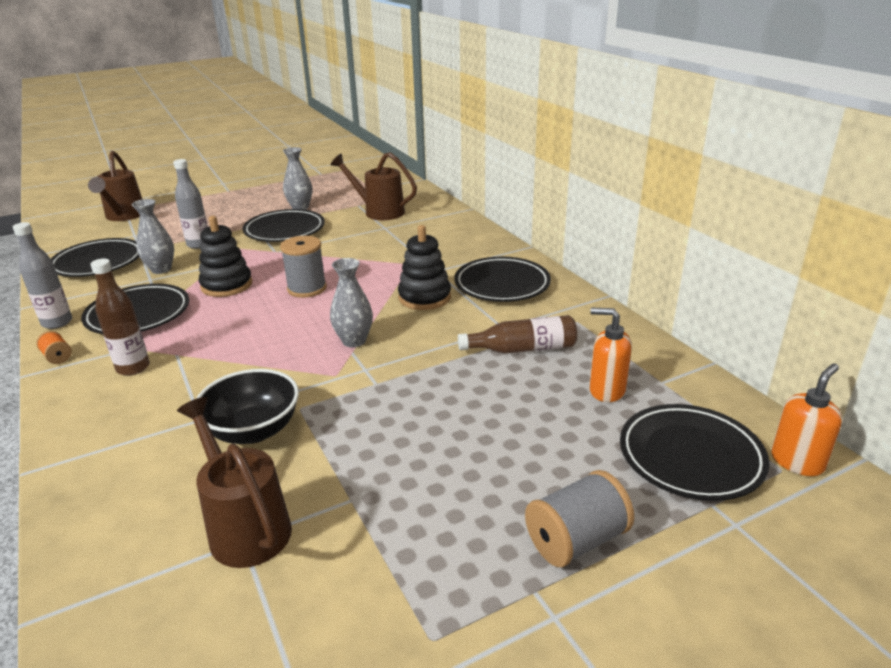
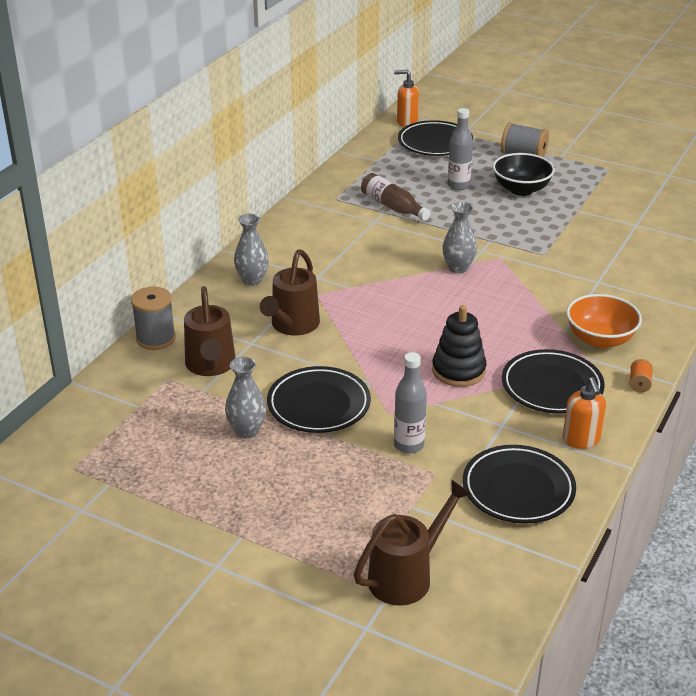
camera: 125 degrees left, 5 degrees up
grey bottle [13,222,72,329] -> grey bottle moved to [448,108,473,190]
brown bottle [90,258,150,376] -> orange bowl [566,294,642,348]
grey vase [132,199,174,274] -> grey vase moved to [234,214,269,286]
brown watering can [177,397,292,568] -> brown watering can moved to [260,249,320,335]
black bowl [196,369,299,444] -> black bowl moved to [493,153,555,196]
grey spool [280,236,327,298] -> grey spool moved to [131,287,176,350]
black stacking toy [398,225,451,310] -> none
black plate [454,257,551,302] -> none
orange soap dispenser [589,308,632,402] -> orange soap dispenser moved to [563,377,606,449]

